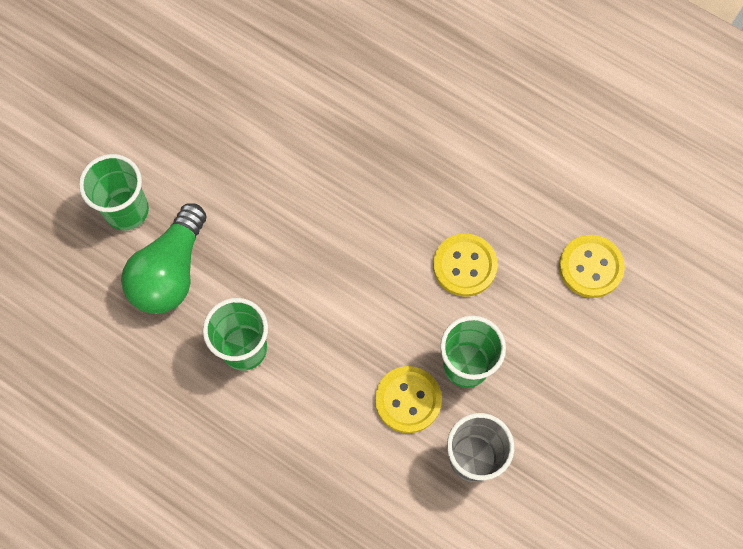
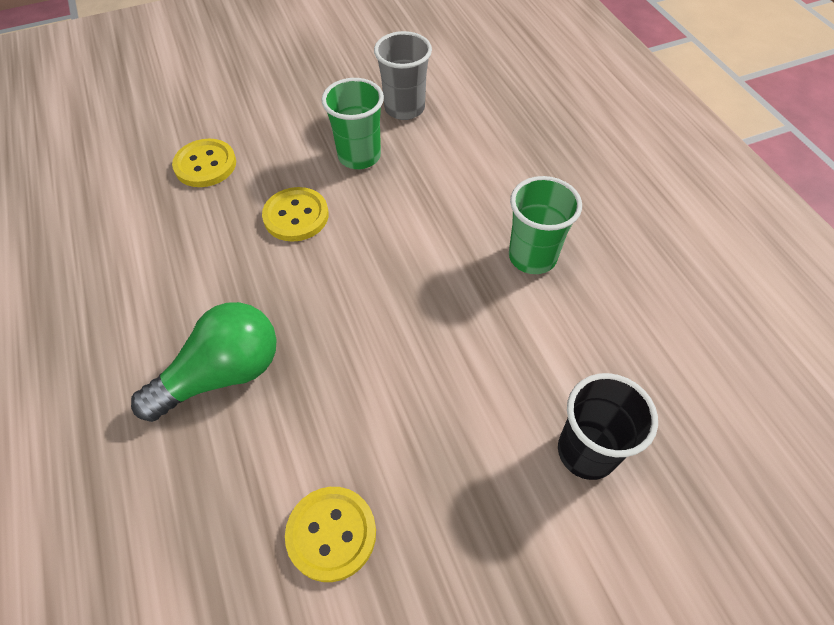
camera: 145 degrees left, 15 degrees down
green cup [79,154,149,231] -> black cup [558,373,658,480]
green light bulb [121,203,206,314] -> green light bulb moved to [131,302,277,422]
yellow button [375,366,442,433] -> yellow button moved to [285,487,376,582]

